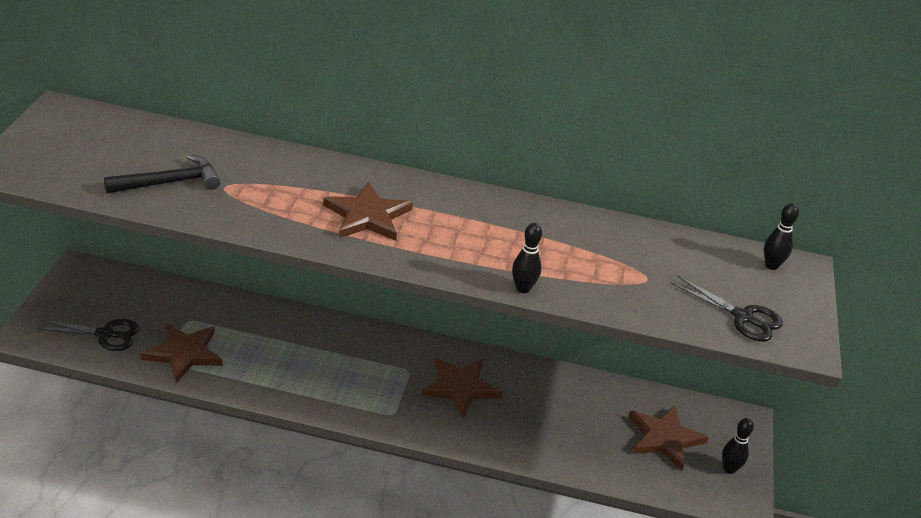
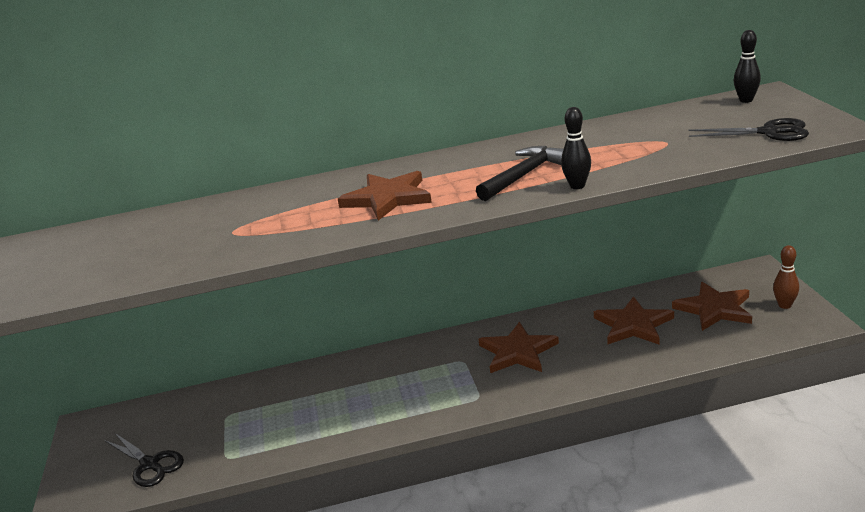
camera: 15 degrees left, 10 degrees down
black scissors [36,319,139,351] -> black scissors turned 60 degrees clockwise [105,433,184,487]
black hammer [104,155,221,193] -> black hammer moved to [476,146,564,201]
brown star [140,323,223,383] -> brown star moved to [594,296,674,345]
black bowling pin [722,418,754,474] -> brown bowling pin [773,245,799,309]

